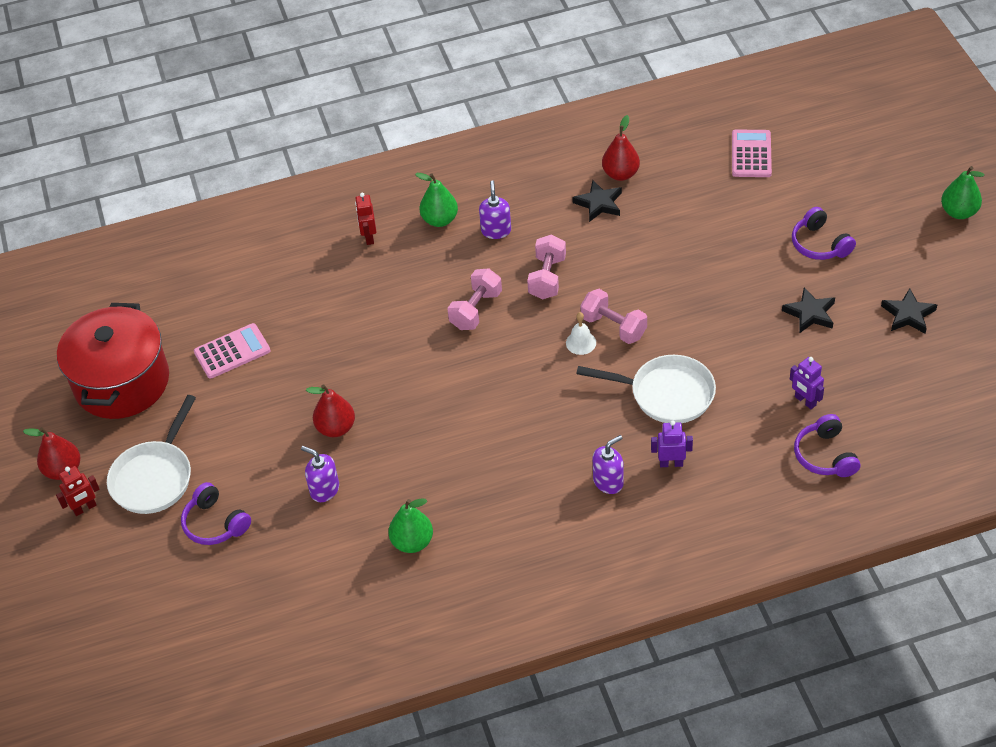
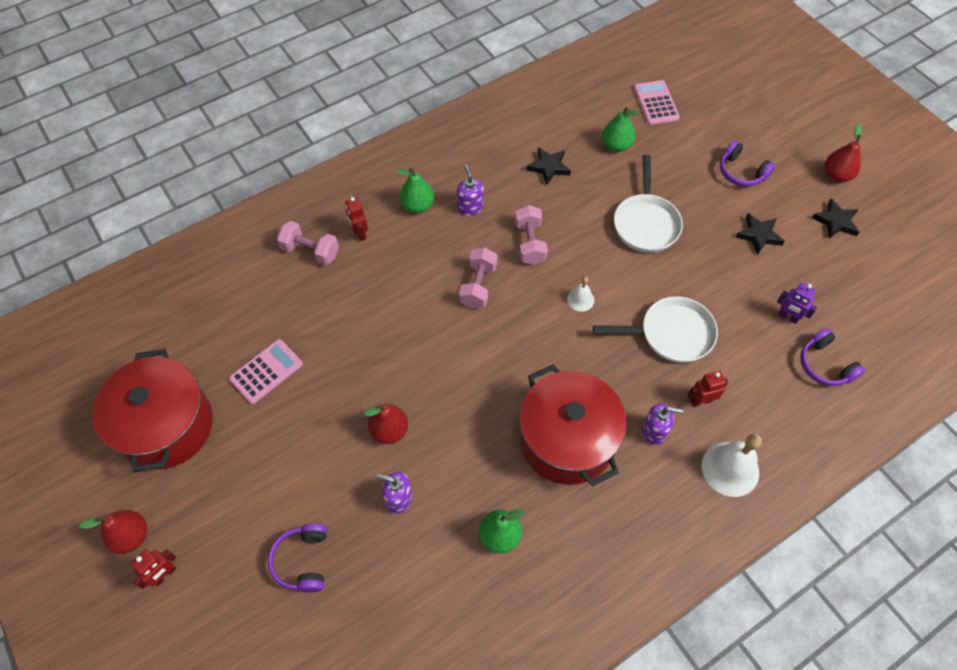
camera: 20 degrees left, 10 degrees up
white pan [107,395,196,514] -> white pan moved to [614,155,683,253]
purple headphones [181,482,251,545] -> purple headphones turned 60 degrees clockwise [268,523,327,592]
pink dumbbell [580,289,647,344] -> pink dumbbell moved to [277,221,339,265]
purple soap dispenser [592,435,624,494] -> purple soap dispenser turned 60 degrees clockwise [642,403,683,445]
red pear [602,115,640,181] -> red pear moved to [825,124,862,182]
purple robot [651,420,693,467] -> red robot [688,371,728,407]
green pear [941,166,984,219] -> green pear moved to [602,106,640,152]
none -> red pot [520,364,627,486]
none -> white bell [702,434,762,497]

